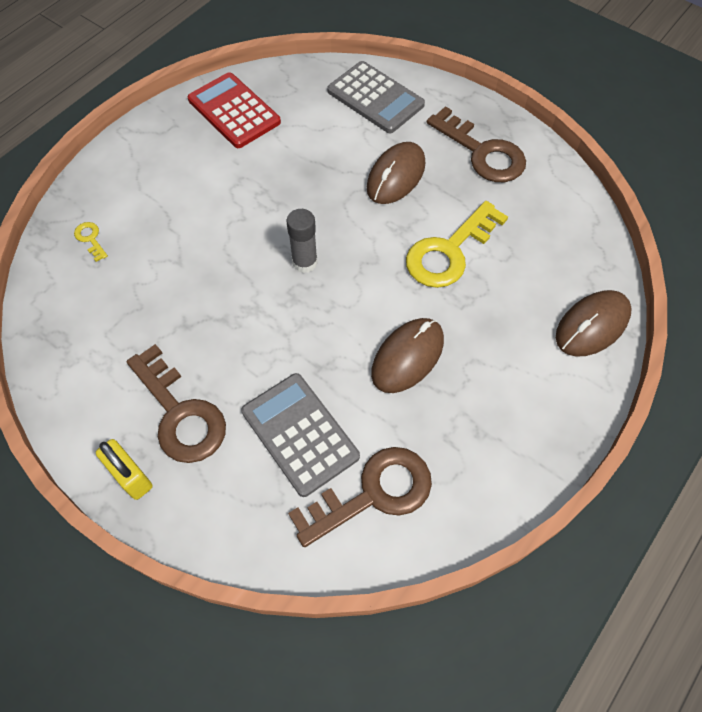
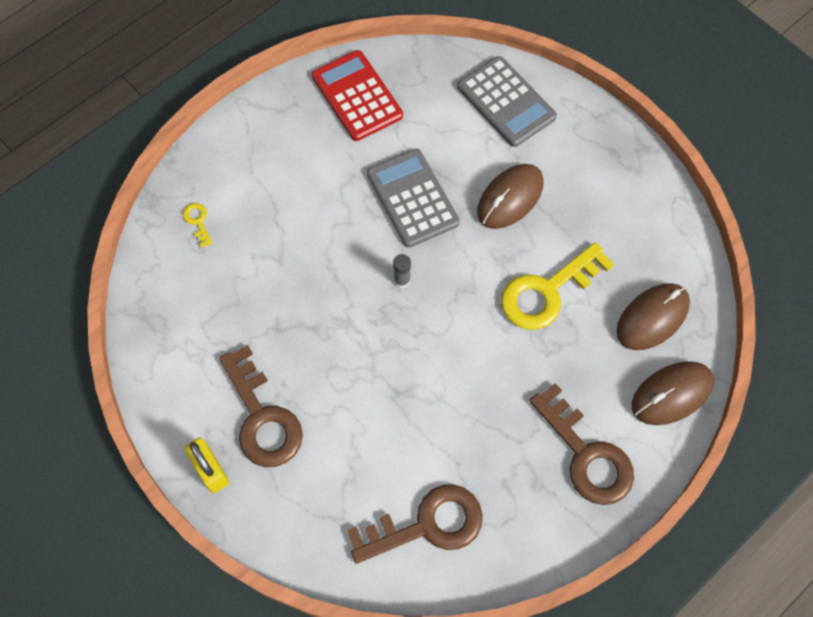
camera: 10 degrees right, 5 degrees up
grey calculator [241,373,360,497] -> grey calculator moved to [367,149,460,248]
grey glue stick [287,209,318,273] -> grey glue stick [393,254,411,288], size x0.66
brown mouse [371,318,444,393] -> brown mouse moved to [616,283,690,350]
brown key [427,106,526,182] -> brown key moved to [529,383,634,505]

